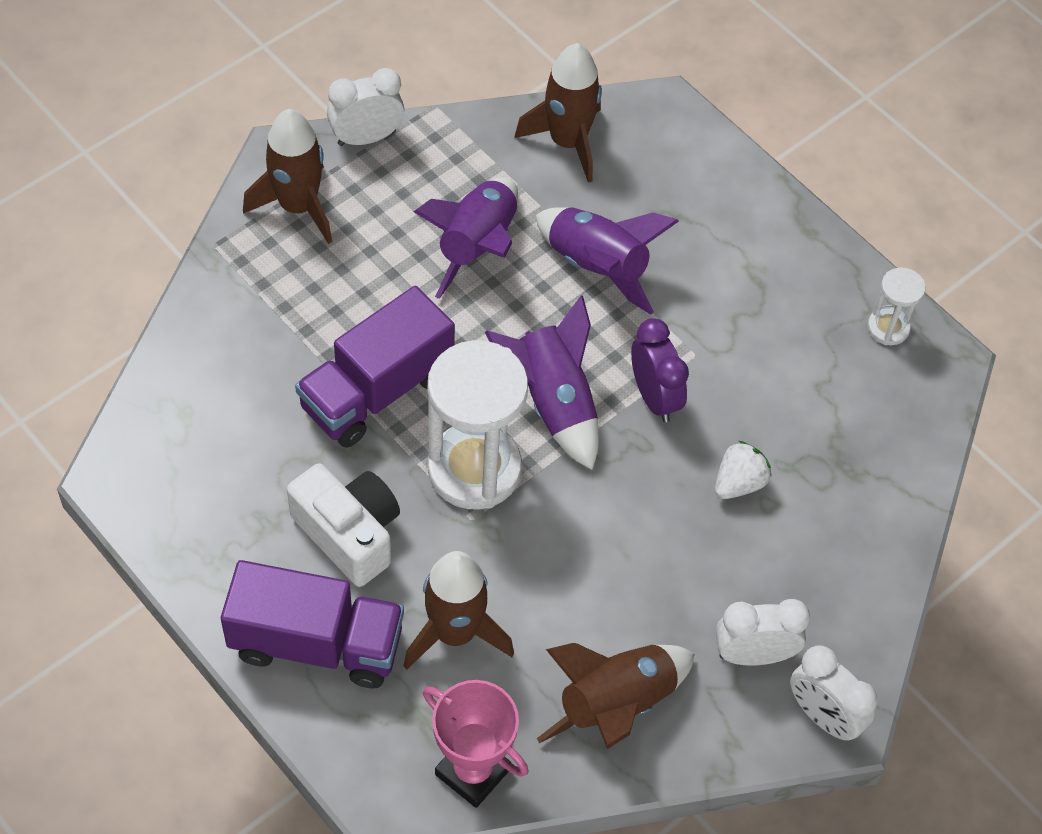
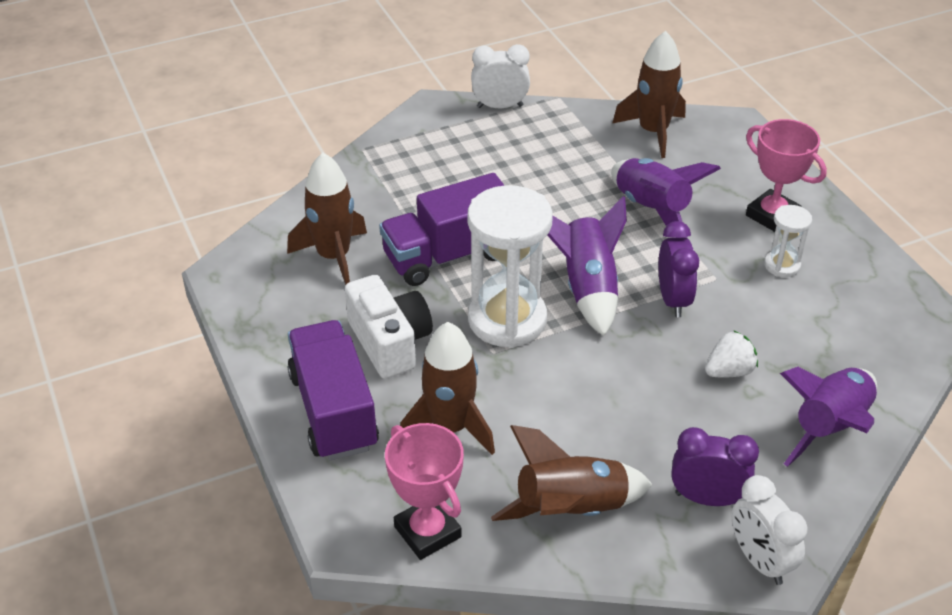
camera: 20 degrees right, 15 degrees down
purple truck [221,560,404,688] -> purple truck turned 135 degrees counterclockwise [287,320,379,460]
brown rocket [243,109,332,244] -> brown rocket moved to [287,153,367,285]
purple rocket [414,178,518,299] -> purple rocket moved to [780,367,877,467]
white clock [716,599,810,666] -> purple clock [671,427,759,506]
white hourglass [868,267,925,345] -> white hourglass moved to [764,205,812,277]
none -> pink trophy [746,119,827,232]

